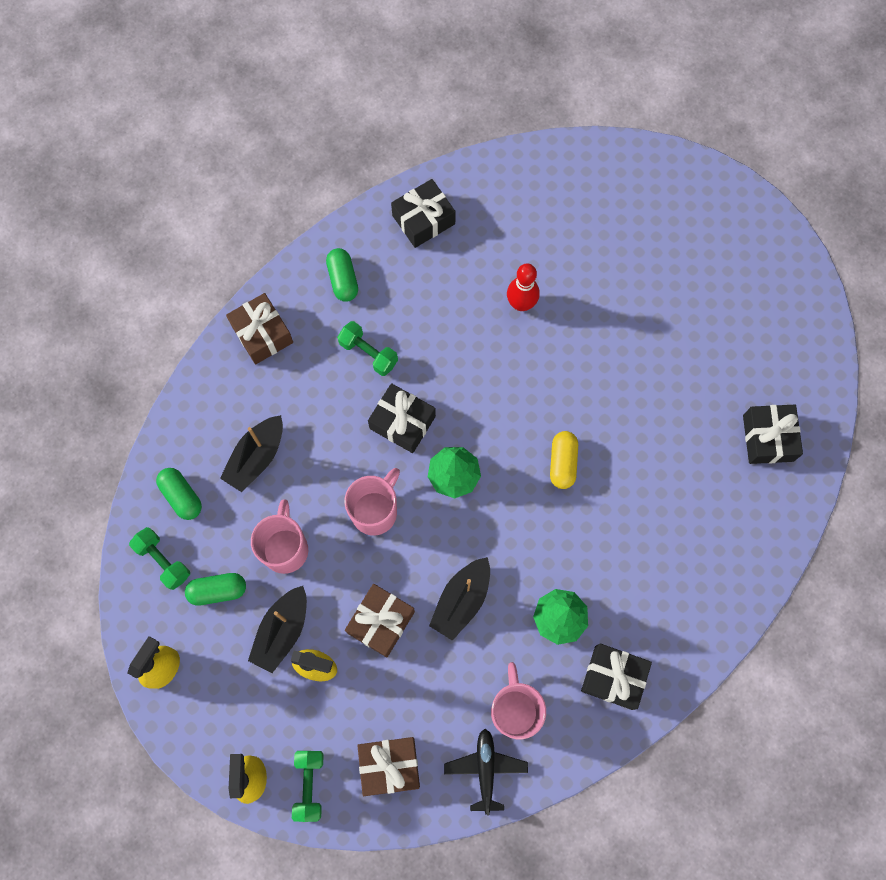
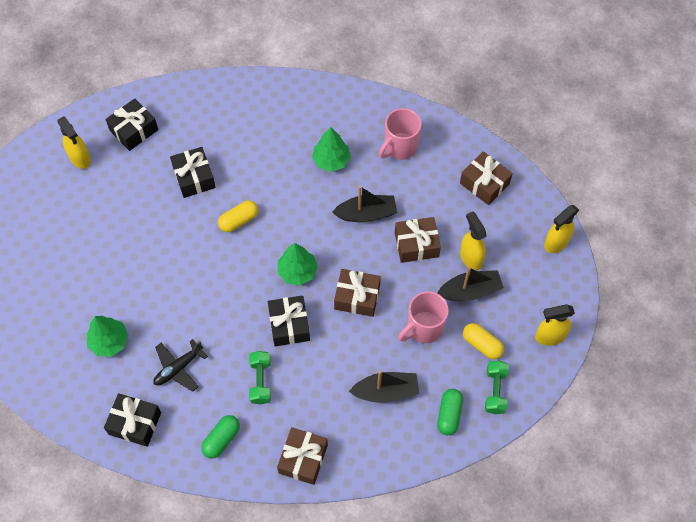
camera: 130 degrees left, 10 degrees down
green capsule [185,573,246,606] -> yellow capsule [463,323,504,360]
green dumbbell [292,751,324,822] -> none
pink mug [344,468,400,535] -> brown gift [334,269,381,317]
black plane [444,729,528,816] -> black plane moved to [153,339,208,392]
red bowling pin [507,263,540,311] -> none
black gift [581,643,652,710] -> black gift moved to [170,147,216,198]
none -> yellow spray bottle [57,116,91,169]
none -> green tree [87,316,128,357]

